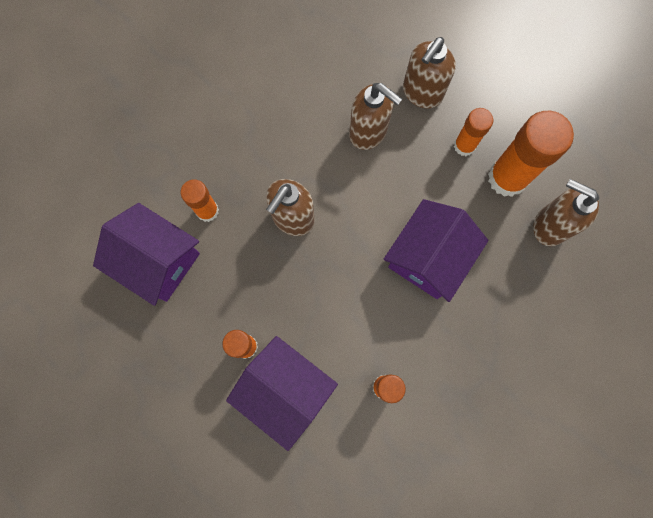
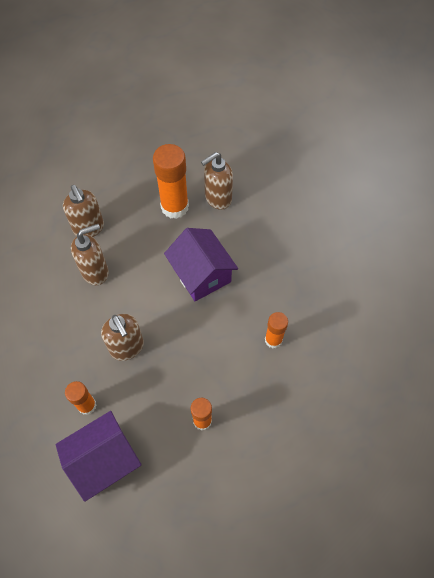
camera: 65 degrees left, 15 degrees down
purple house [226,336,338,451] -> none
orange glue stick [454,108,493,156] -> none

